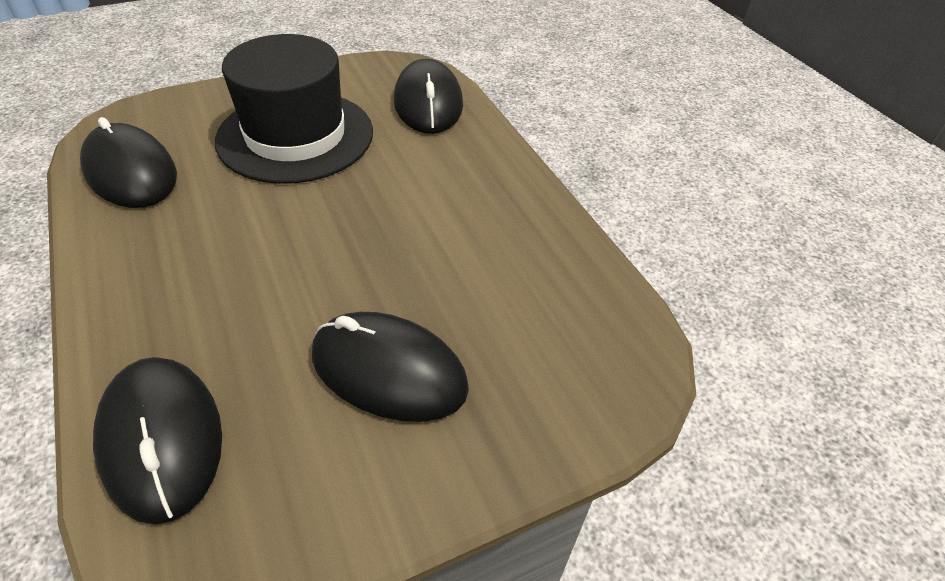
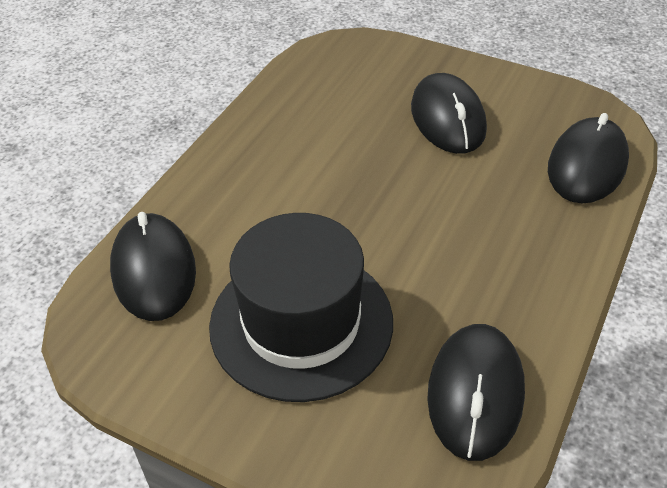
camera: 125 degrees left, 0 degrees up
black mouse [394,59,463,134] -> black mouse turned 60 degrees counterclockwise [110,212,196,321]

